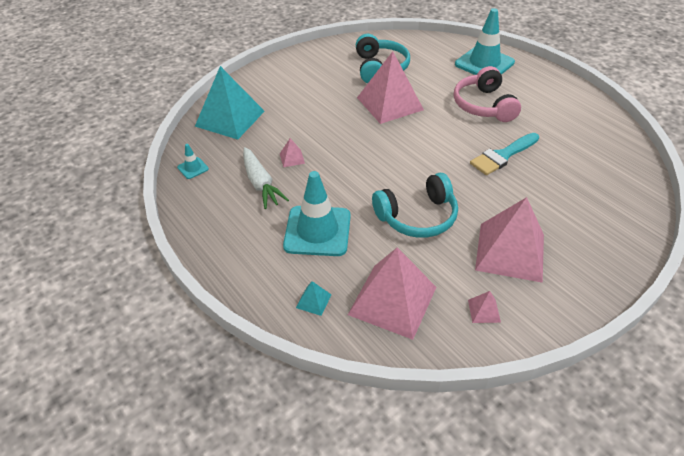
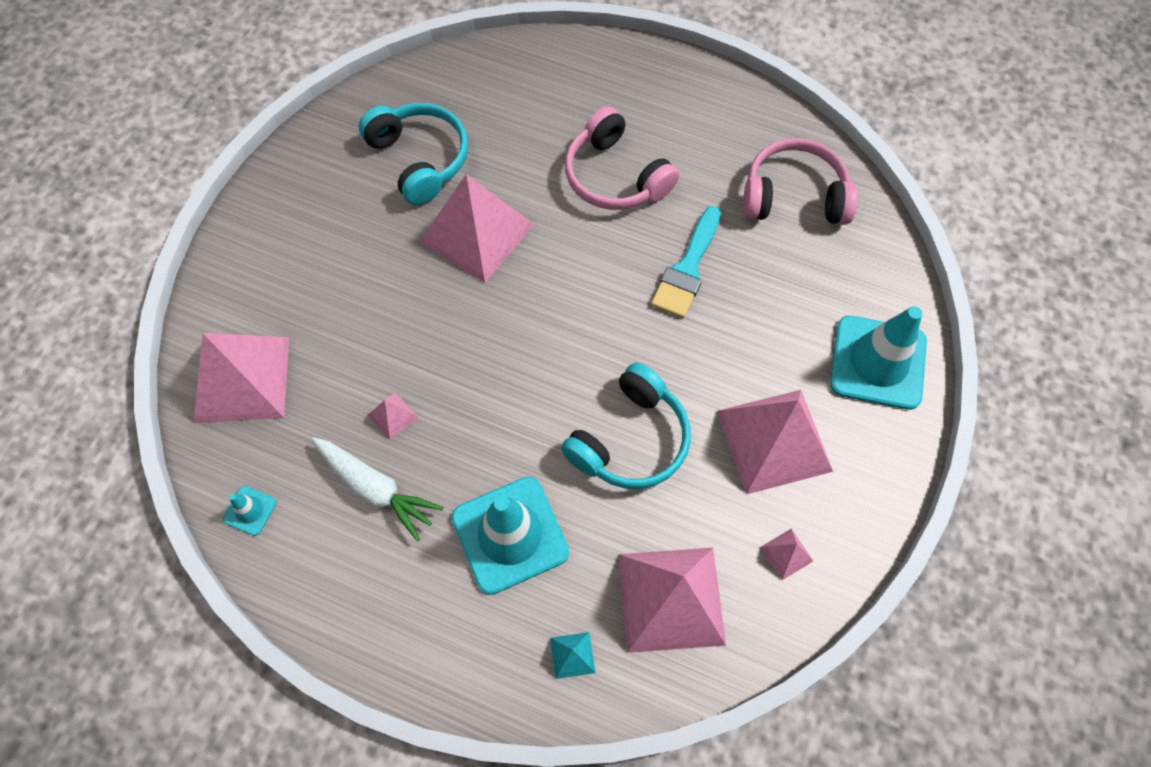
camera: 30 degrees left, 20 degrees up
turquoise pyramid [195,66,265,140] -> pink pyramid [194,333,289,423]
turquoise traffic cone [455,8,515,75] -> turquoise traffic cone moved to [830,306,927,410]
none -> pink headphones [743,138,858,225]

